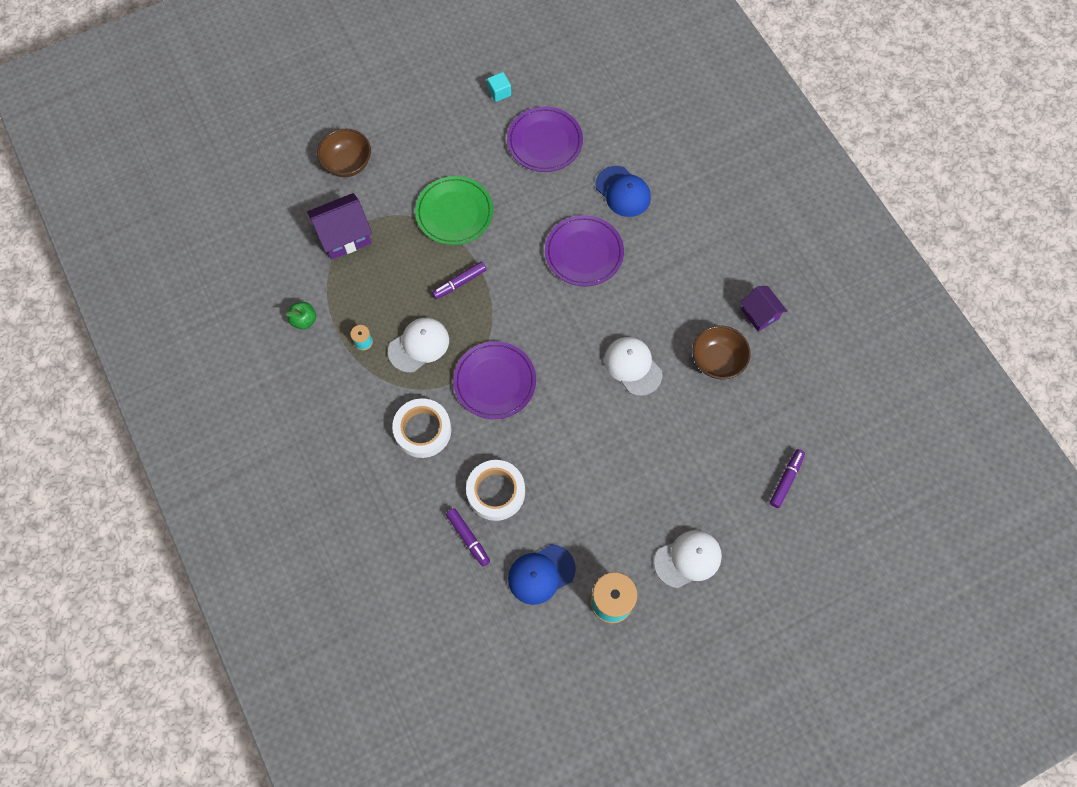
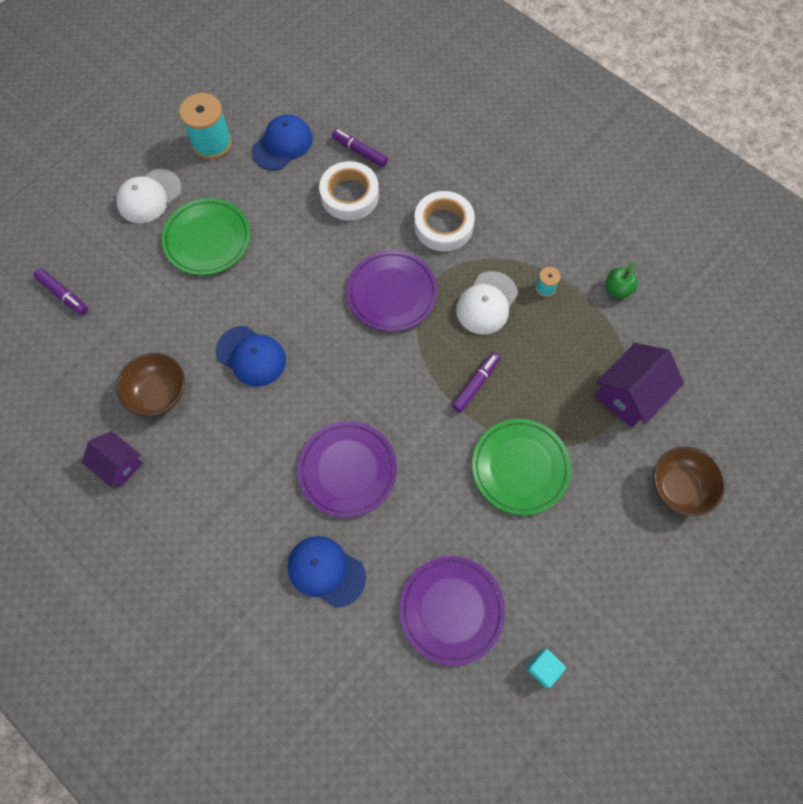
camera: 160 degrees right, 0 degrees up
white cap [604,337,662,396] -> blue cap [216,326,286,387]
purple marker [770,449,805,508] -> purple marker turned 60 degrees counterclockwise [33,269,88,315]
none -> green plate [162,198,250,275]

